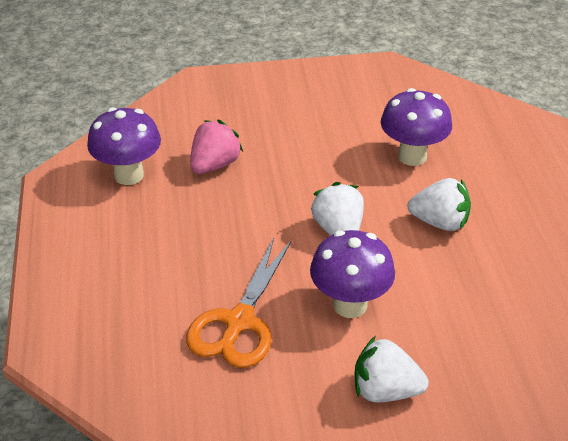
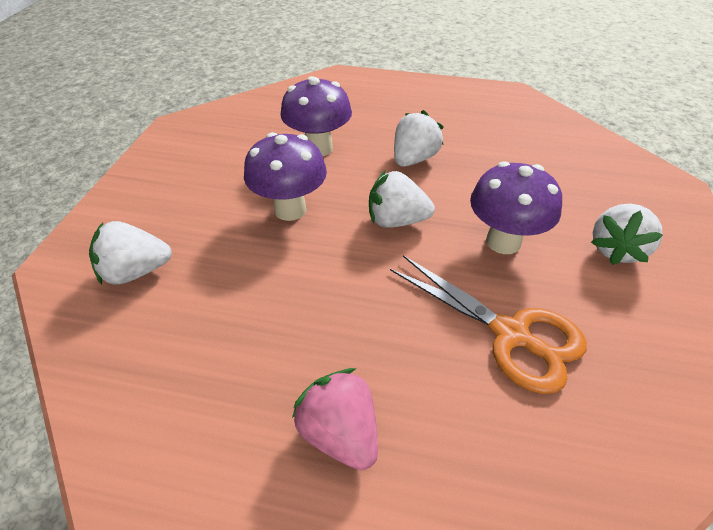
camera: 70 degrees left, 5 degrees up
purple mushroom [87,107,161,185] -> purple mushroom moved to [244,132,327,221]
pink strawberry [190,120,243,174] -> pink strawberry moved to [292,368,378,470]
none -> white strawberry [89,221,172,285]

